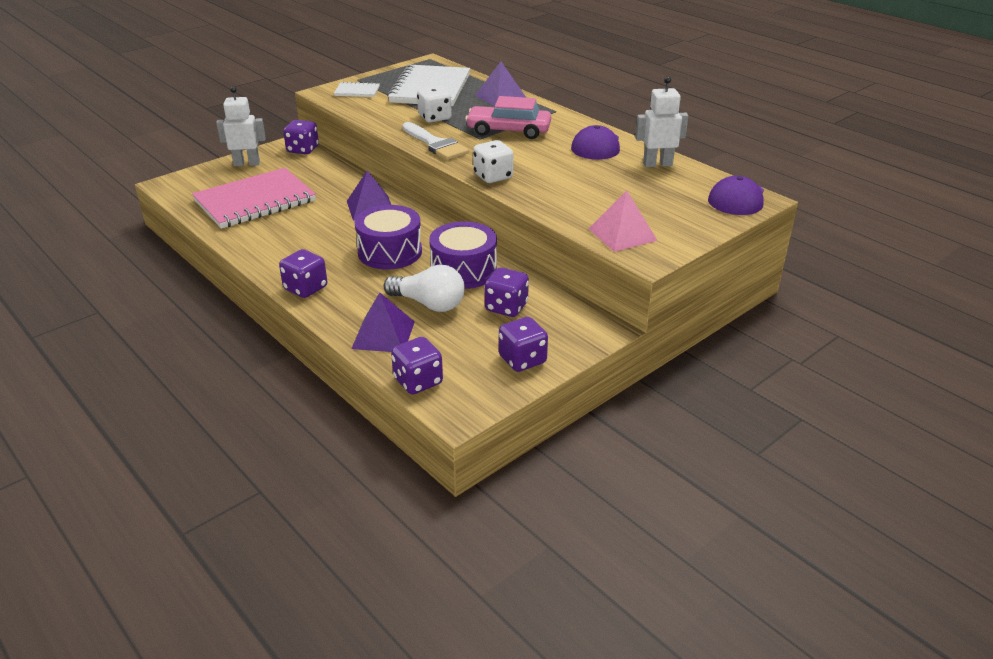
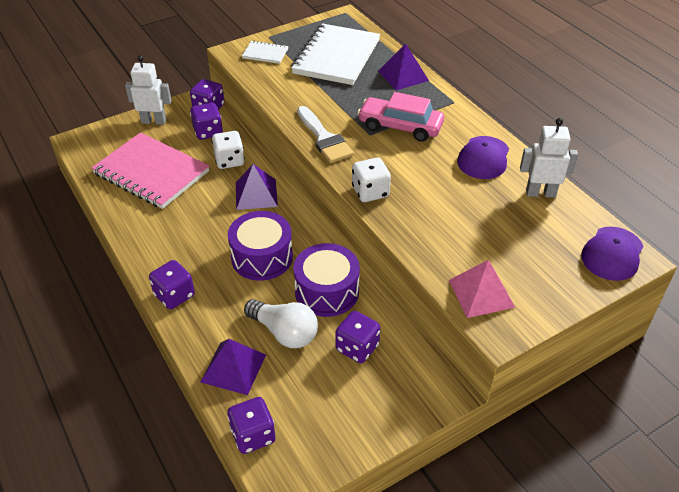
camera: 10 degrees right, 10 degrees up
pink notebook [192,168,316,229] -> pink notebook turned 60 degrees clockwise [91,132,209,209]
white dice [417,86,452,123] -> white dice moved to [212,131,245,169]
purple dice [499,317,548,372] -> purple dice moved to [190,103,223,140]

